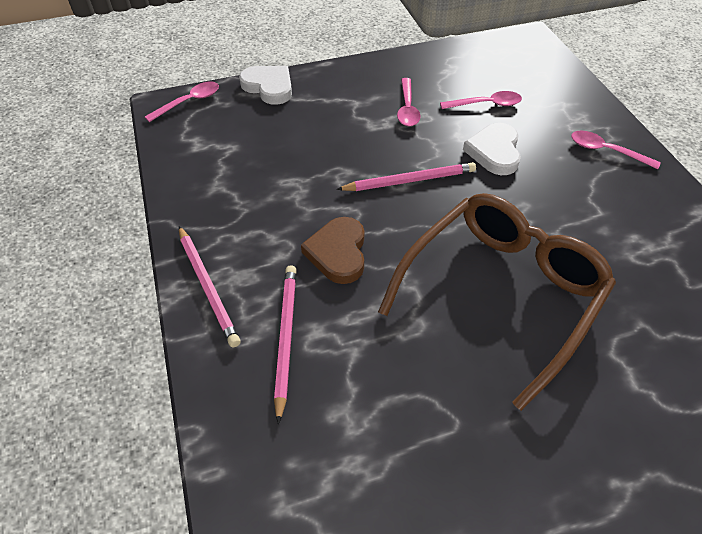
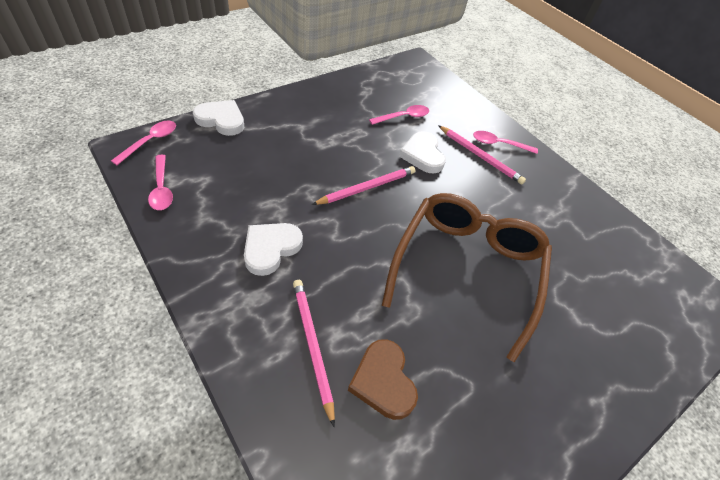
camera: 25 degrees left, 0 degrees up
pink pencil [179,226,241,347] -> pink pencil moved to [438,125,526,185]
brown heart [301,217,365,284] -> brown heart moved to [348,339,418,420]
pink spoon [397,78,421,126] -> pink spoon moved to [148,155,173,210]
none -> white heart [244,223,303,276]

